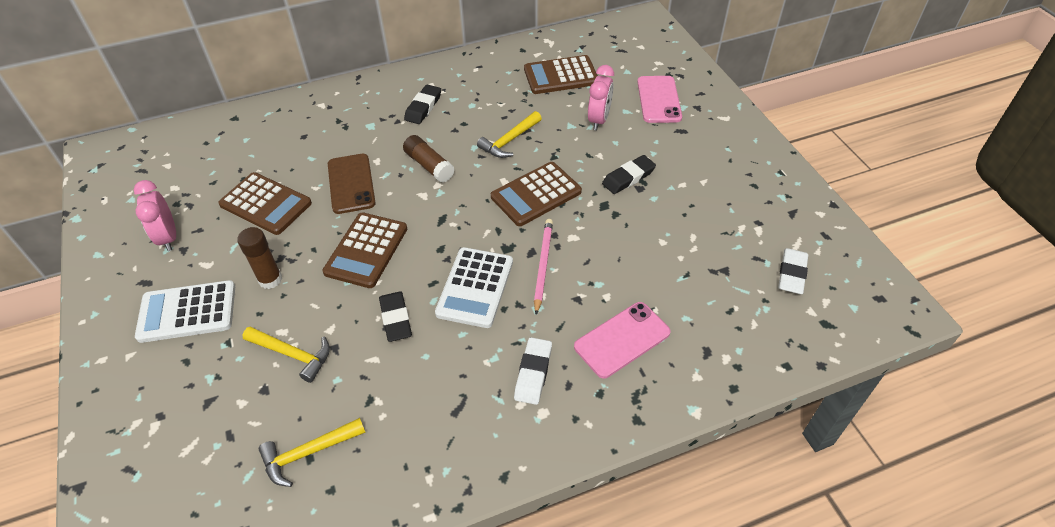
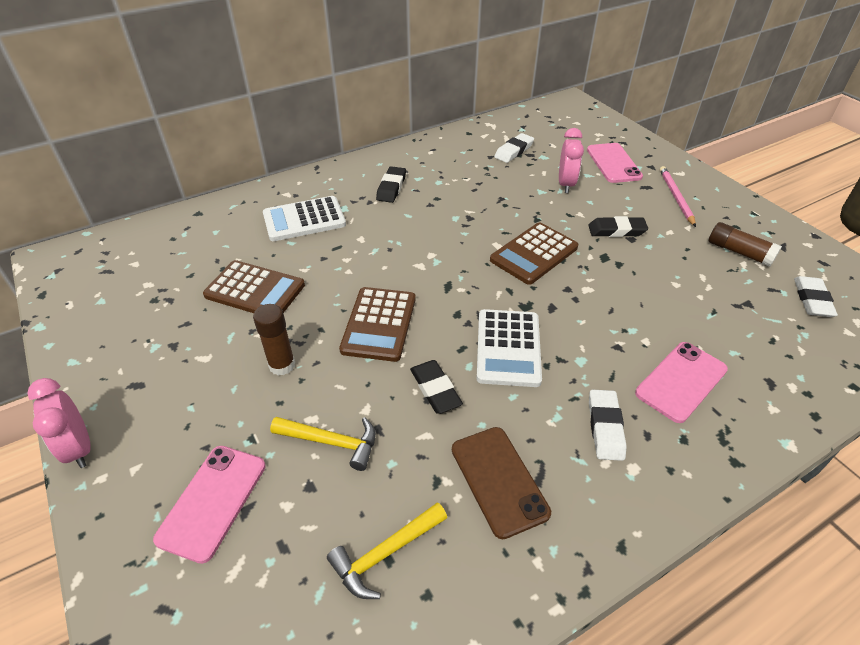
camera: 10 degrees left, 5 degrees down
pink clock [134,180,176,251] -> pink clock moved to [27,378,90,468]
white calculator [135,280,235,343] -> white calculator moved to [263,196,346,241]
brown phone [328,154,376,214] -> brown phone moved to [452,427,551,539]
brown glue stick [403,135,455,183] -> brown glue stick moved to [709,222,782,267]
yellow hammer [477,111,542,158] -> none
brown calculator [524,55,598,94] -> white eraser [494,133,534,163]
pink pencil [534,219,553,315] -> pink pencil moved to [660,166,696,227]
black eraser [602,155,656,194] -> black eraser turned 45 degrees clockwise [588,216,648,237]
none -> pink phone [153,446,266,564]

